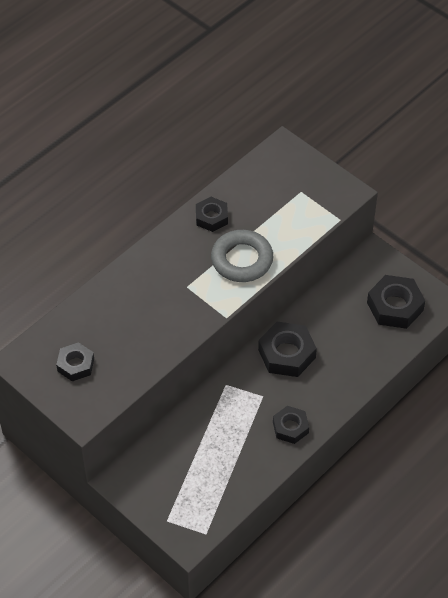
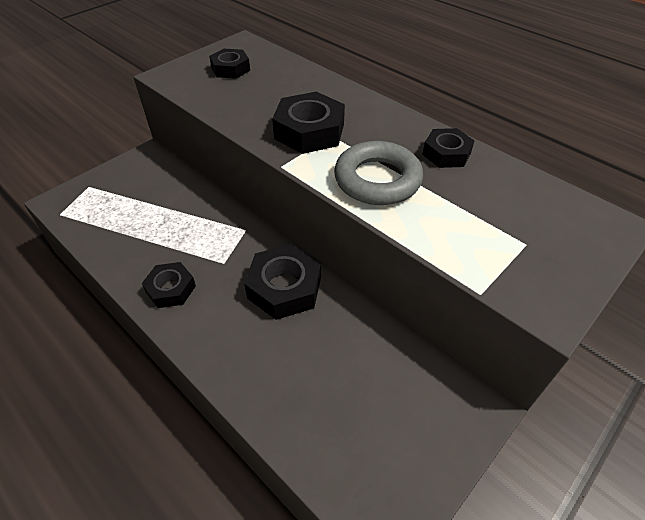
camera: 90 degrees right, 5 degrees down
black nut [367,275,425,329] -> black nut moved to [272,92,345,154]

